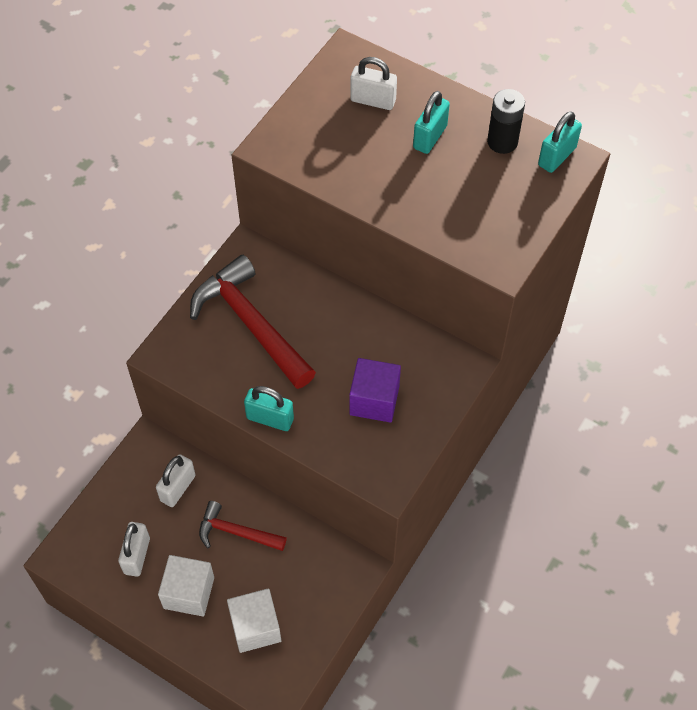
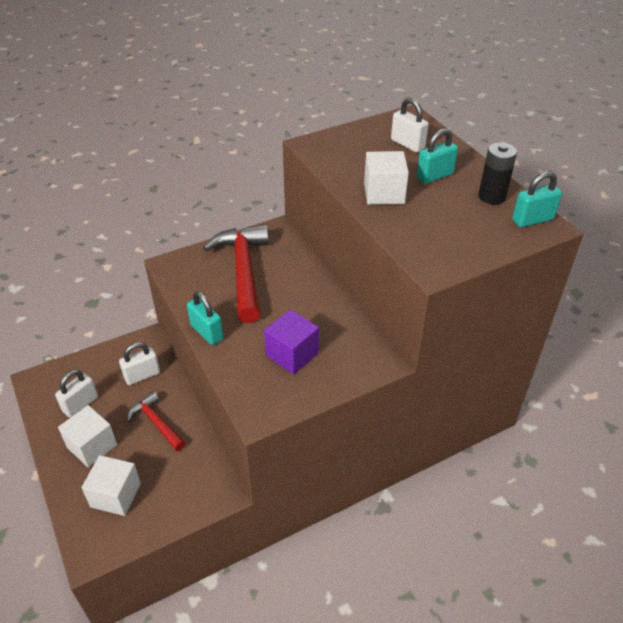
camera: 30 degrees right, 15 degrees down
none -> white cube [364,151,409,205]

